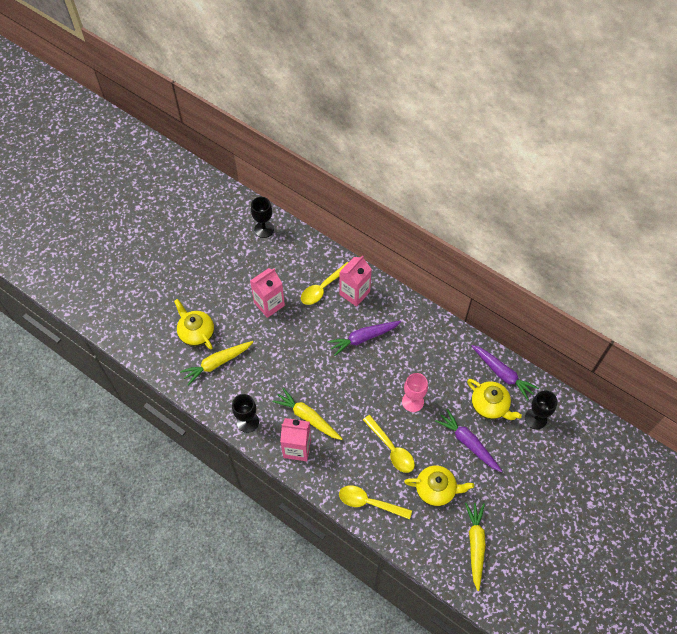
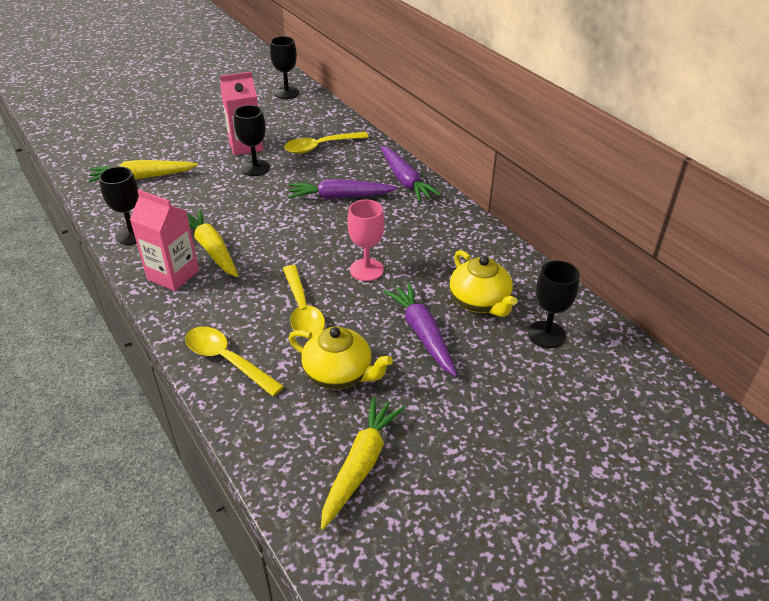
camera: 20 degrees right, 20 degrees down
yellow teapot [174,299,214,350] -> none
pink carton [340,256,372,307] -> none
purple carrot [471,345,539,400] -> purple carrot moved to [380,146,441,202]
none -> black goblet [234,105,270,176]

